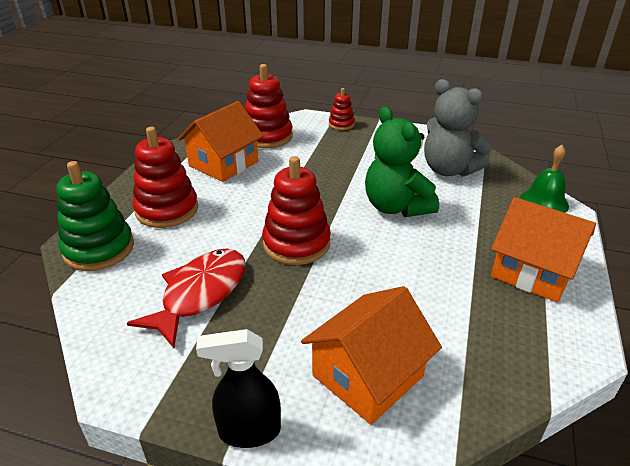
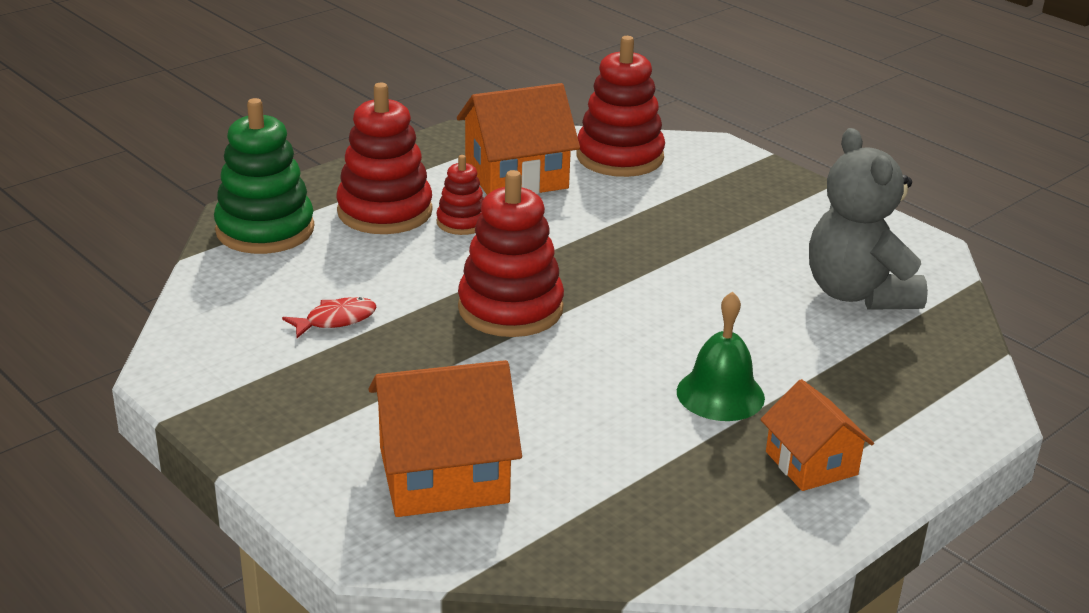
camera: 30 degrees right, 5 degrees down
red fish [127,248,246,348] -> red fish [282,297,376,338], size x0.49
black spray bottle [196,329,281,448] -> none
red stacking toy [329,88,355,130] -> red stacking toy moved to [436,155,484,235]
green teddy bear [365,107,439,217] -> none
orange house [491,197,596,302] -> orange house [760,379,874,491], size x0.61
green bell [520,145,569,213] -> green bell moved to [677,291,765,421]

